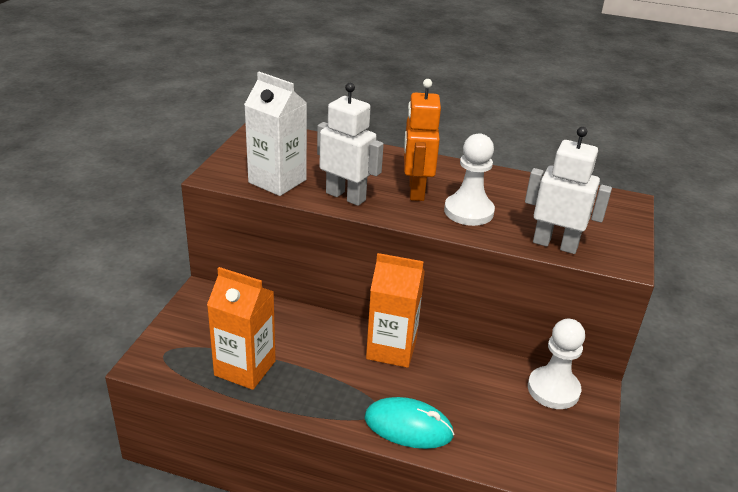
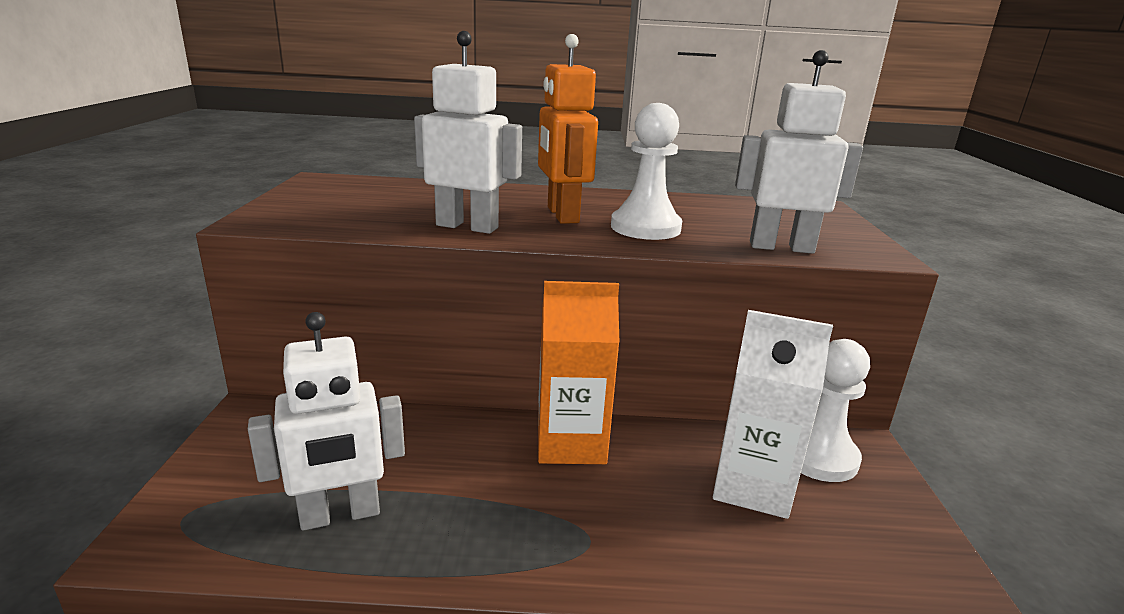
camera: 15 degrees left, 10 degrees down
orange carton [207,267,276,390] -> white robot [248,312,405,531]
white carton [244,72,307,196] -> white carton moved to [713,310,833,519]
turquoise mouse [365,397,454,449] -> none

